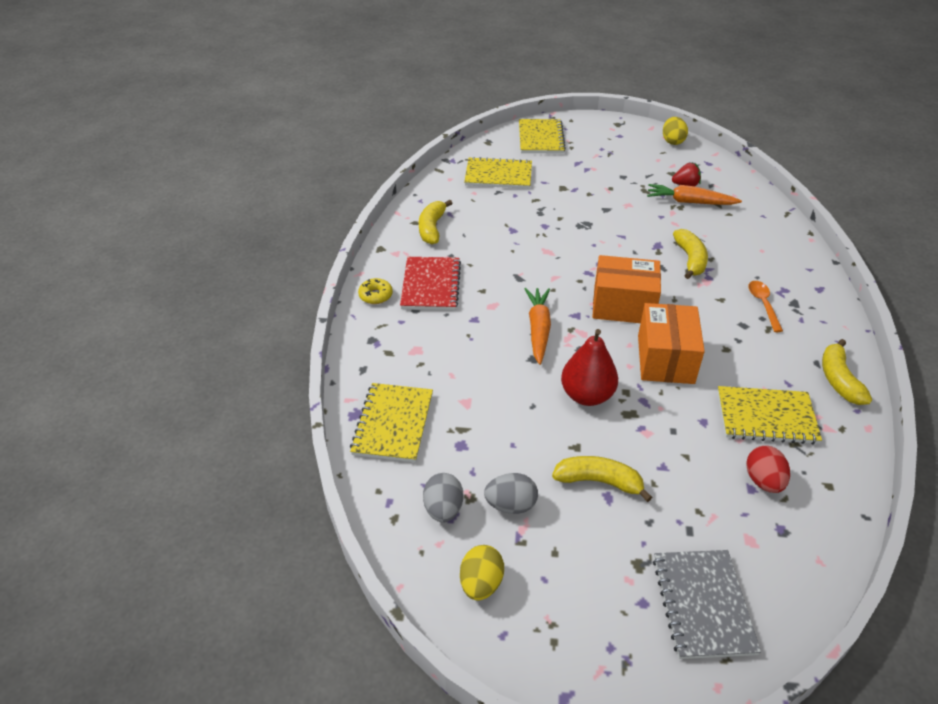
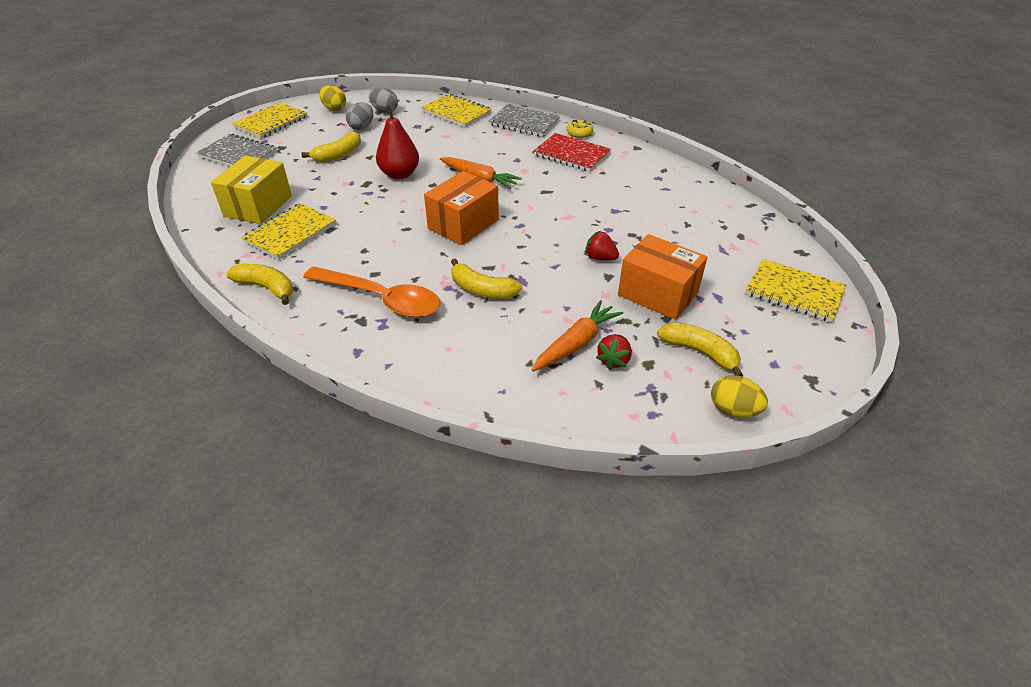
camera: 120 degrees right, 0 degrees up
yellow banana [419,200,453,245] -> yellow banana moved to [657,322,743,377]
yellow notebook [464,157,532,189] -> yellow notebook moved to [232,102,307,139]
orange box [638,303,705,384] -> orange box moved to [618,234,707,320]
red egg [746,446,790,493] -> yellow box [211,155,292,224]
orange spoon [748,281,783,332] -> orange spoon [303,266,441,318], size x1.99
none -> grey notebook [488,104,560,137]
none -> red strawberry [585,231,619,260]

